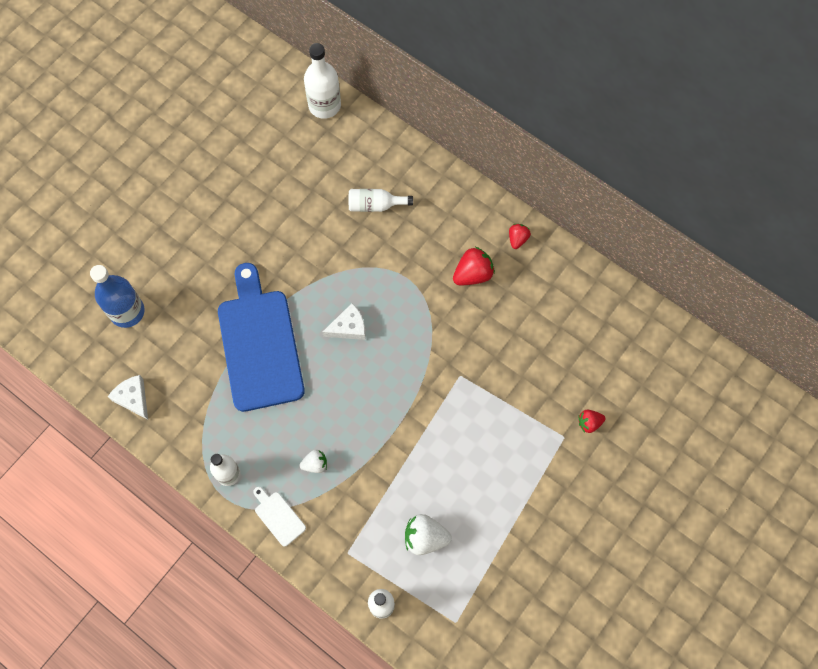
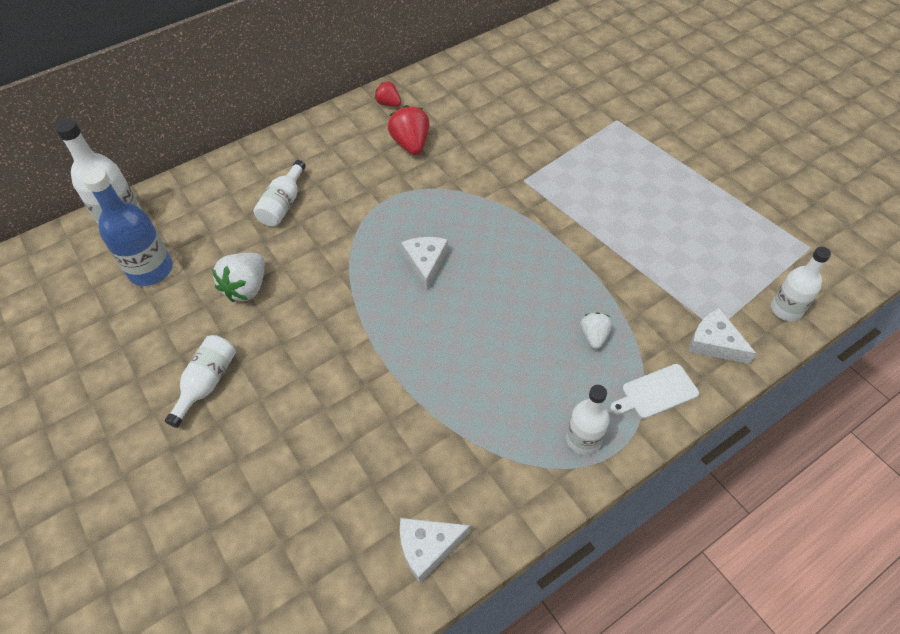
camera: 70 degrees left, 15 degrees down
blue bottle [90,265,145,328] -> blue bottle moved to [83,168,173,286]
blue cutting board [218,263,305,412] -> none
white strawberry [405,514,452,555] -> white strawberry moved to [212,253,265,302]
red strawberry [578,410,606,433] -> none
none -> white bottle [165,335,236,428]
none -> white cheese [688,308,757,364]

